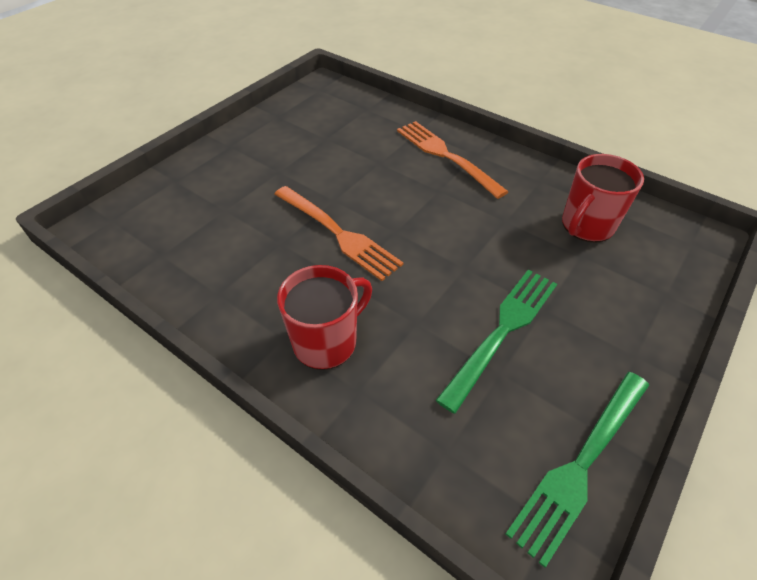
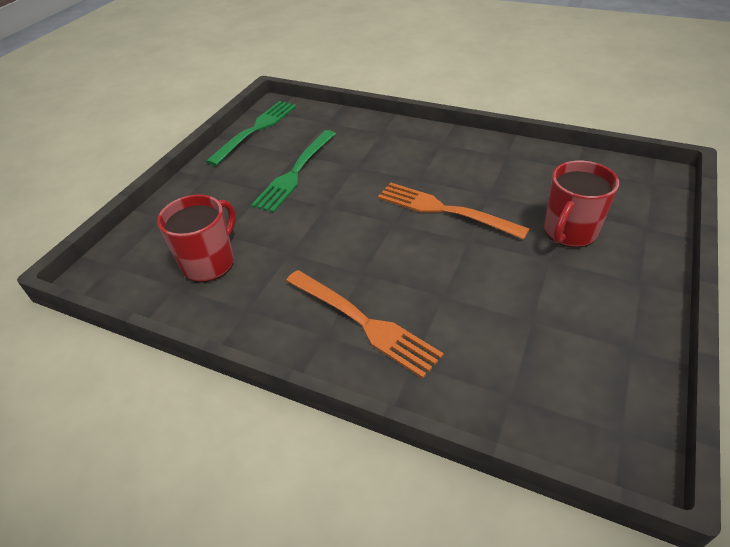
camera: 170 degrees right, 5 degrees down
red mug [277,265,372,370] -> red mug moved to [544,161,619,248]

